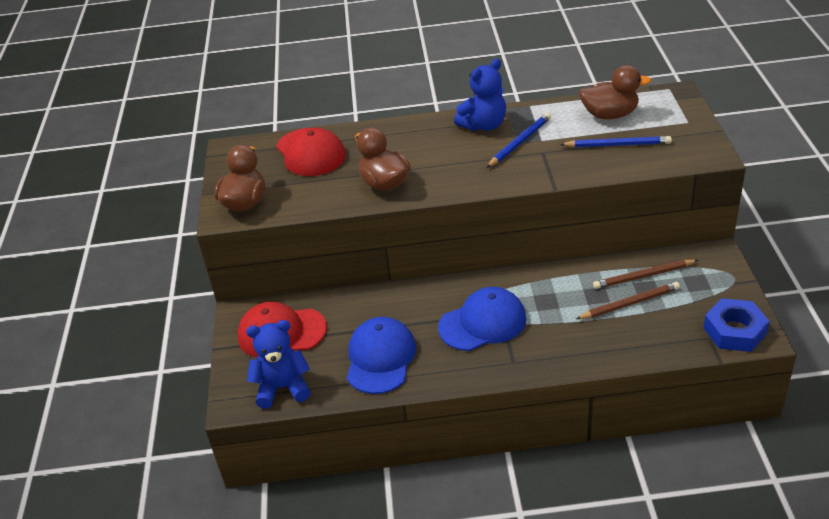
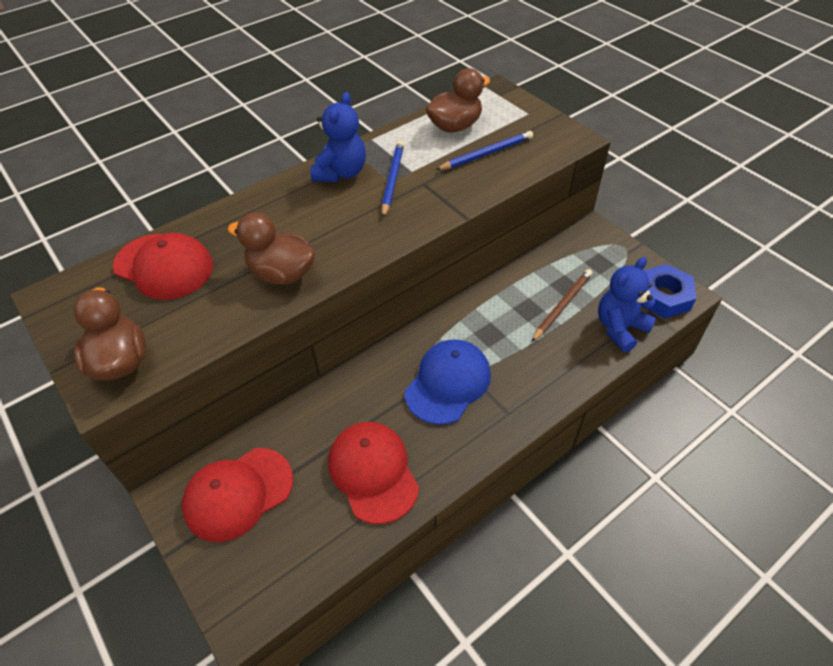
camera: 35 degrees left, 10 degrees up
blue teddy bear [246,320,311,409] -> blue teddy bear moved to [598,257,656,352]
blue cap [347,317,416,394] -> red cap [328,422,419,524]
brown pencil [593,260,698,289] -> none

